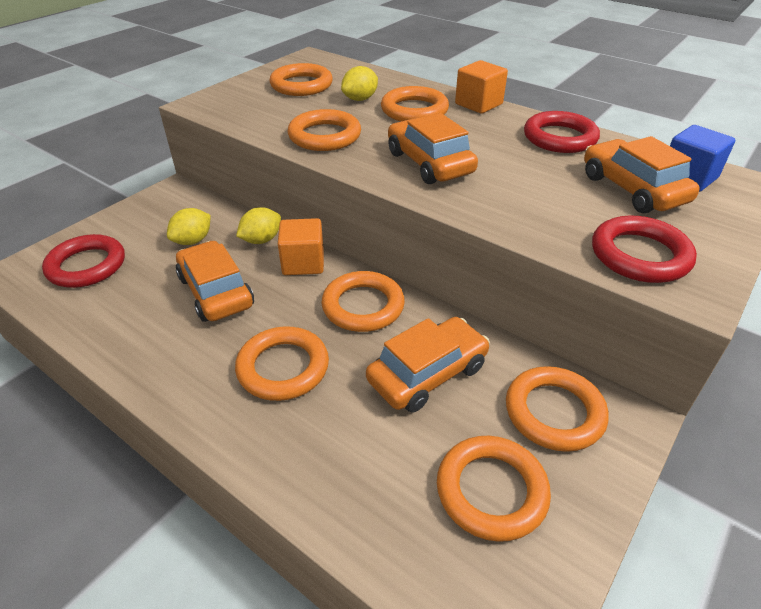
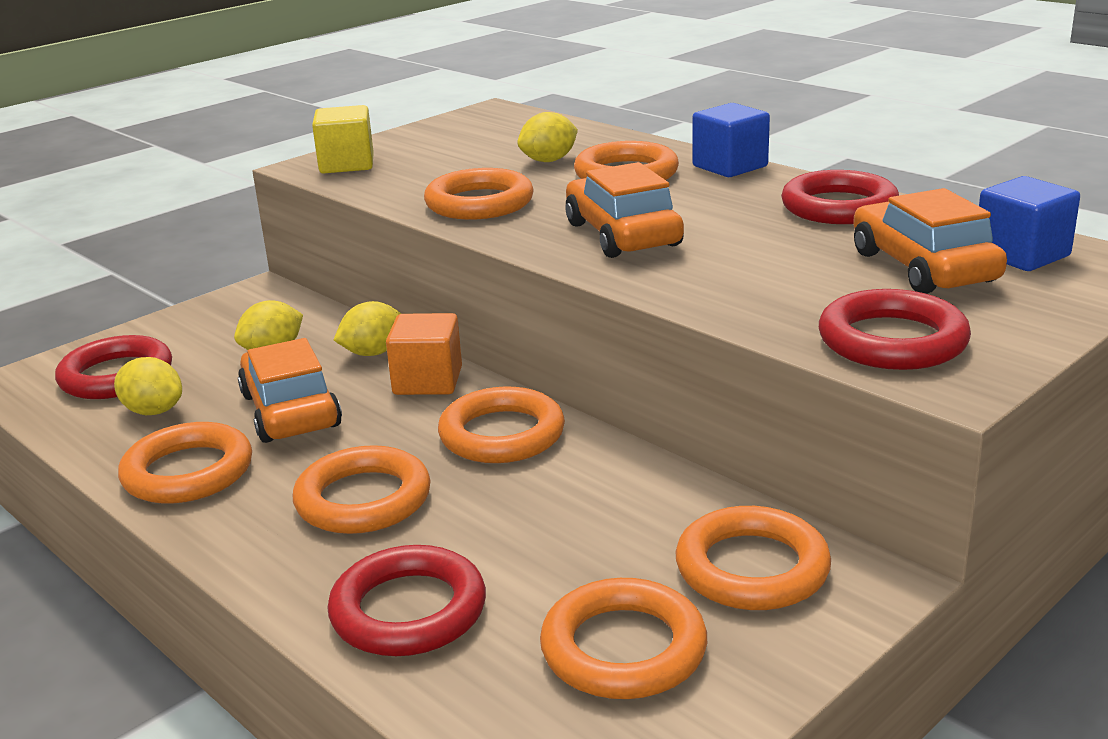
camera: 10 degrees right, 15 degrees down
orange ring [270,63,333,96] -> orange ring moved to [118,422,252,503]
orange car [366,317,490,413] -> none
orange cube [455,60,508,114] -> blue cube [692,103,770,177]
none -> yellow lemon [114,357,182,415]
none -> yellow cube [312,105,374,173]
none -> red ring [328,545,486,656]

